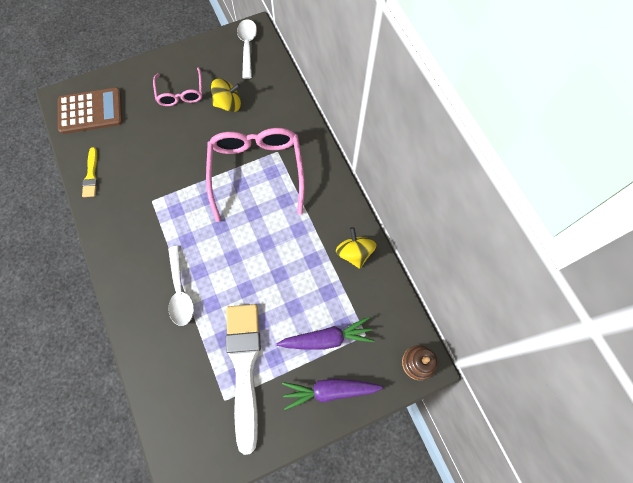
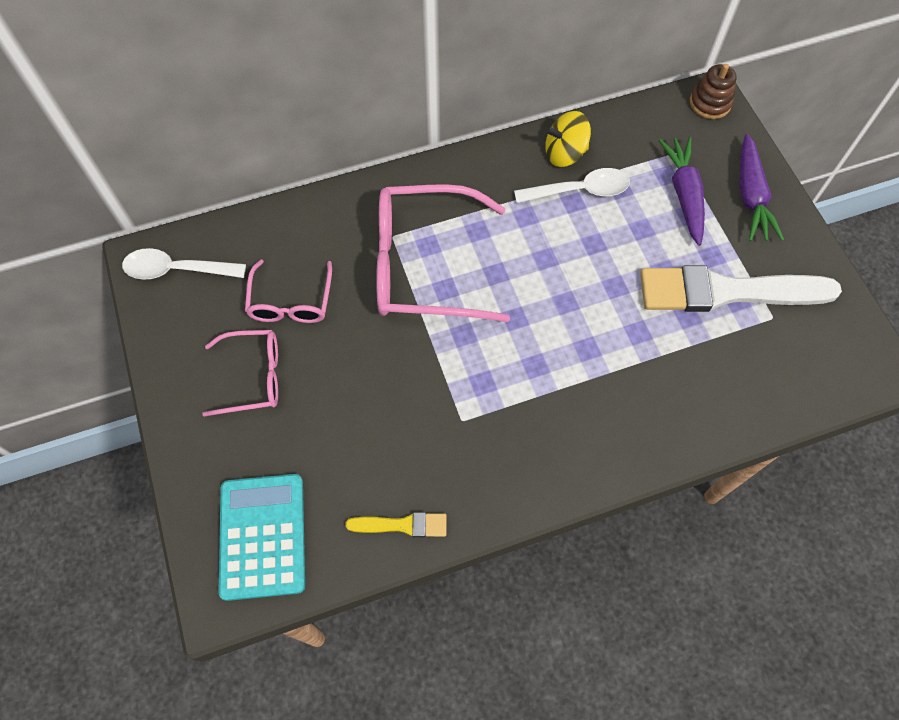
camera: 85 degrees left, 5 degrees down
brown calculator [58,87,123,134] -> turquoise calculator [218,474,305,601]
white spoon [168,246,194,326] -> white spoon moved to [514,168,630,203]
yellow spinning top [211,79,241,112] -> pink glasses [245,259,332,323]

